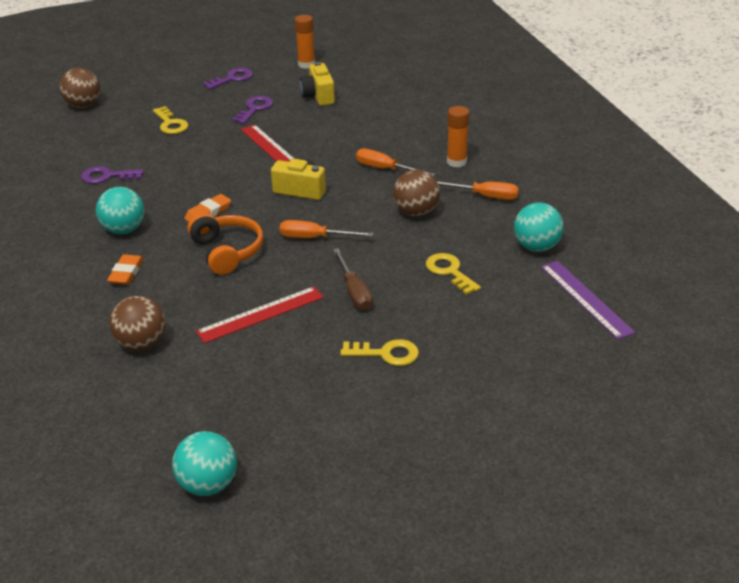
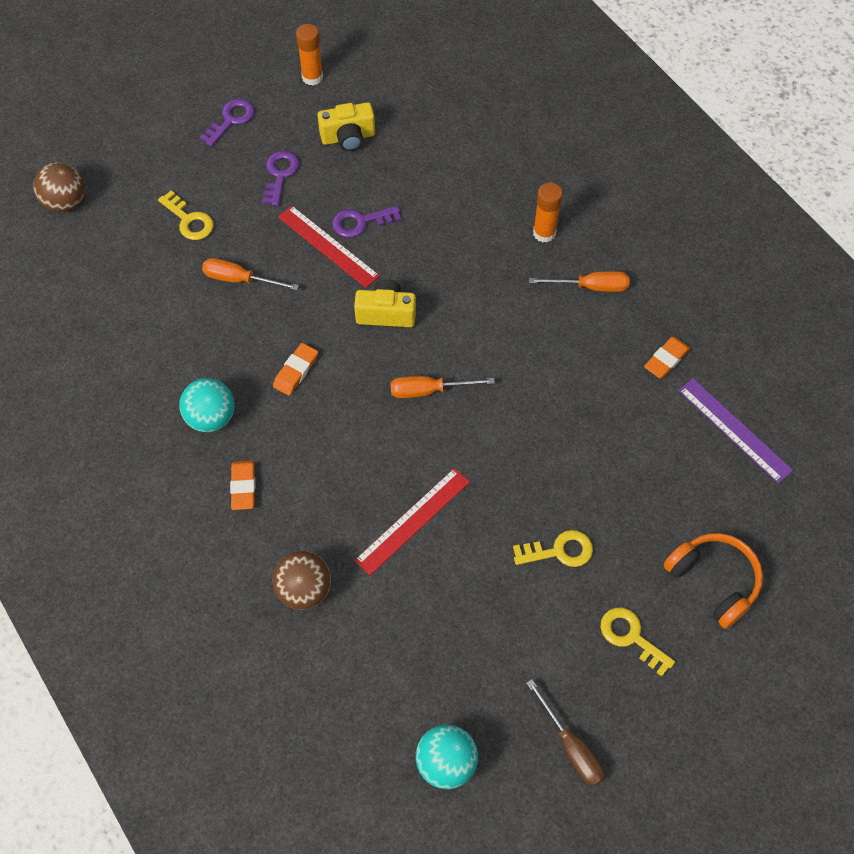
camera: 15 degrees left, 25 degrees up
purple key [81,166,144,184] -> purple key moved to [332,206,401,238]
orange headphones [187,212,264,275] -> orange headphones moved to [663,533,763,629]
yellow camera [300,62,335,106] -> yellow camera turned 75 degrees counterclockwise [317,102,375,151]
brown screwdriver [333,248,372,310] -> brown screwdriver moved to [527,679,604,787]
orange screwdriver [356,149,435,176] -> orange screwdriver moved to [202,258,299,290]
brown ball [393,170,440,217] -> none
yellow key [426,253,481,295] -> yellow key moved to [600,608,675,676]
turquoise ball [514,203,564,252] -> orange eraser [644,337,690,378]

